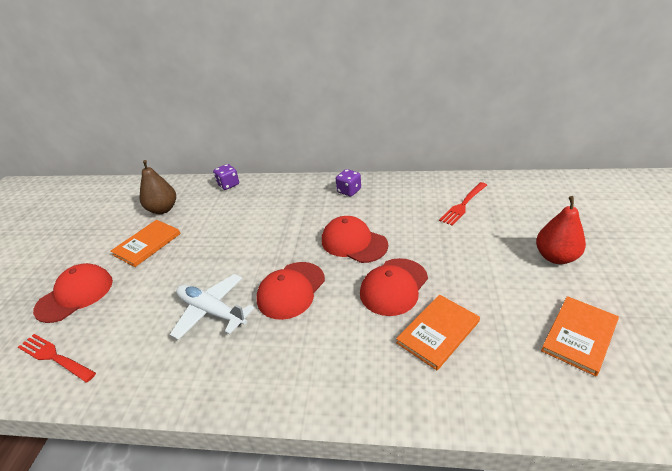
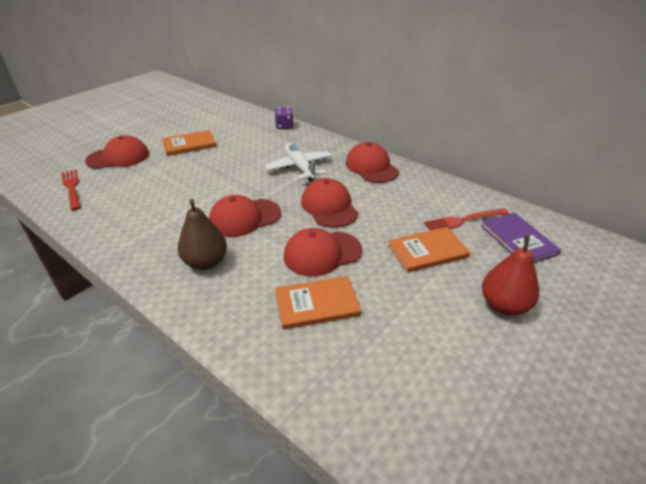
camera: 30 degrees right, 0 degrees up
brown pear [140,160,176,214] -> brown pear moved to [178,199,227,270]
white plane [170,274,255,340] -> white plane moved to [265,143,332,181]
purple dice [336,169,361,196] -> red cap [346,142,399,183]
orange book [541,296,619,376] -> orange book moved to [388,227,470,273]
none -> purple book [481,213,561,263]

